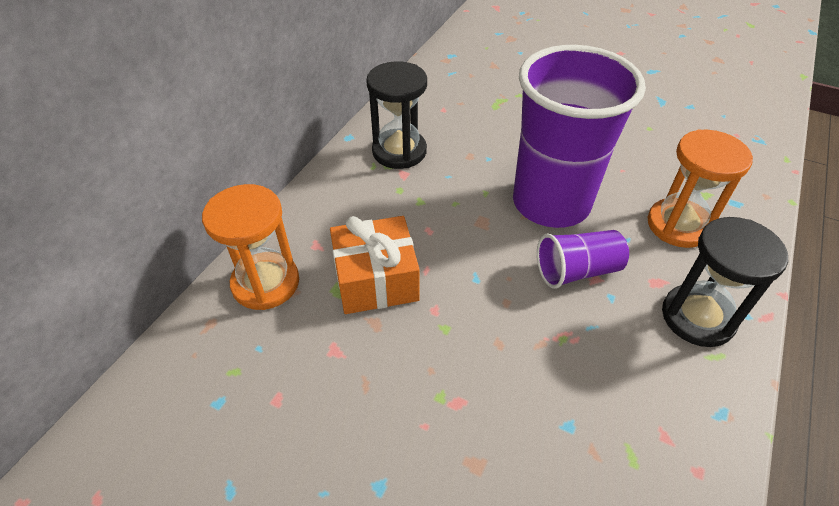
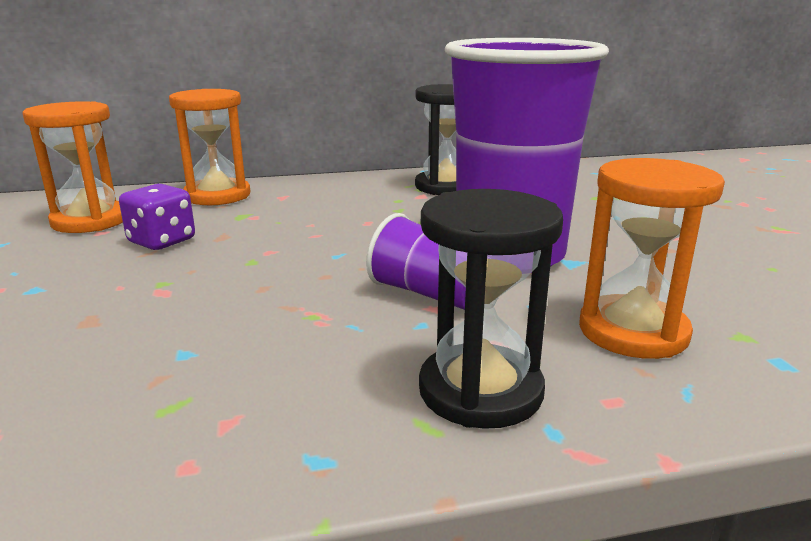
camera: 50 degrees right, 25 degrees down
orange gift [330,216,420,314] -> none
none -> orange hourglass [22,101,123,233]
none -> purple dice [119,184,195,250]

